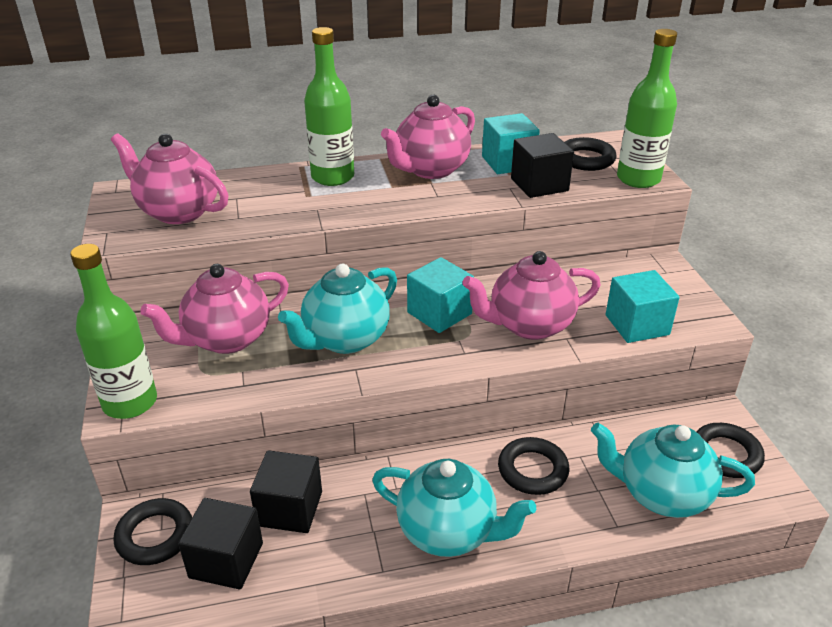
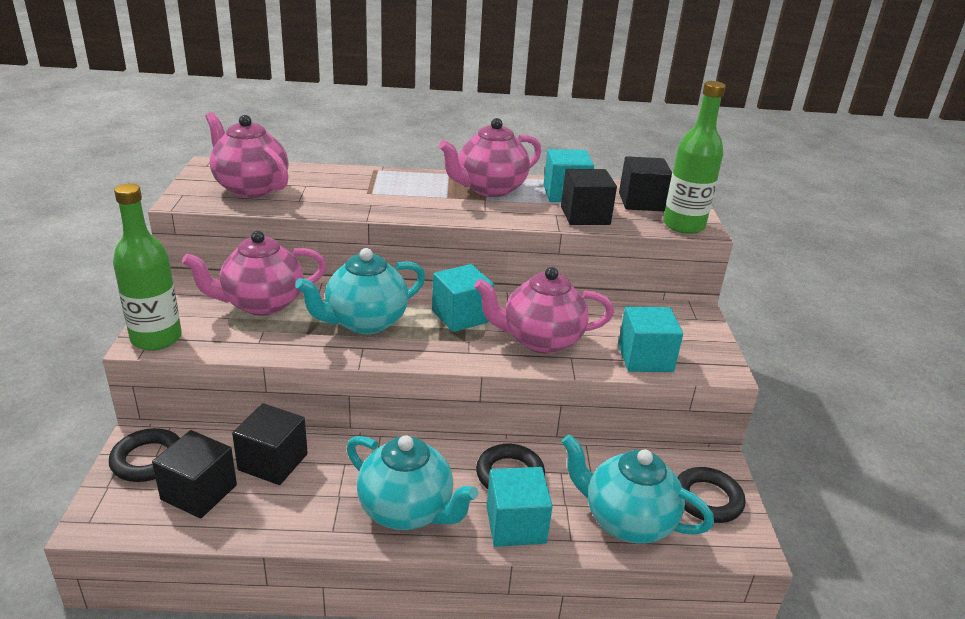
camera: 10 degrees right, 5 degrees down
green bottle [304,27,354,186] -> none
black ring [564,137,617,171] -> black cube [619,156,672,211]
none -> turquoise cube [487,467,553,547]

